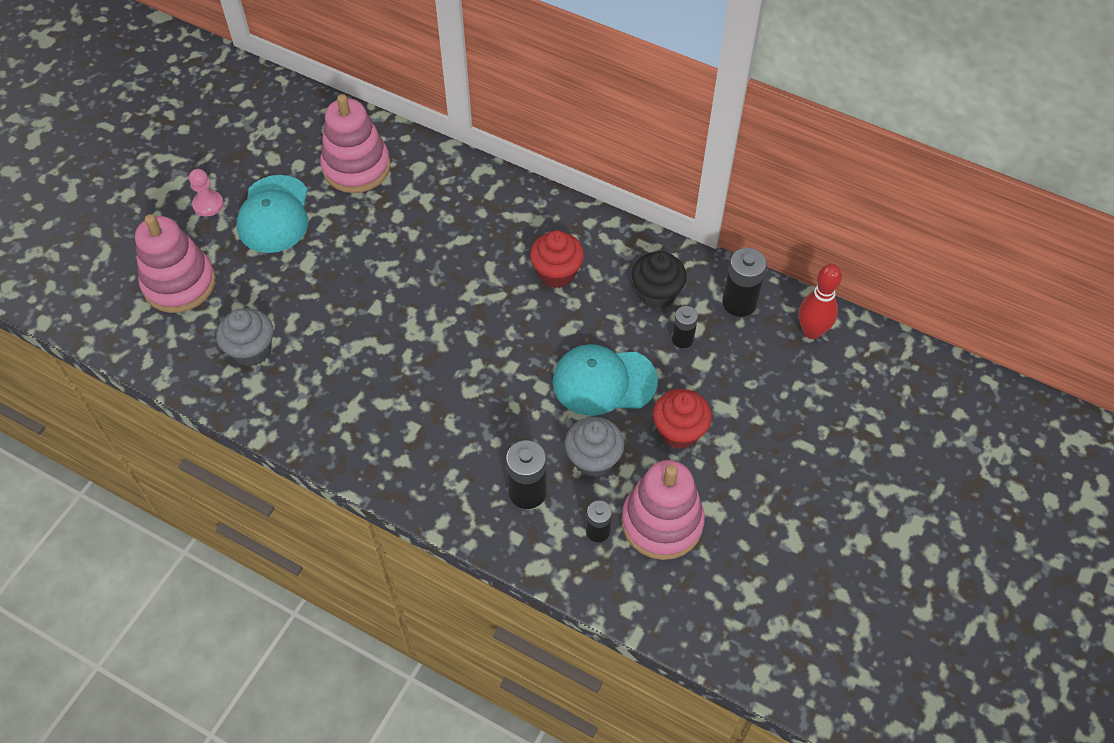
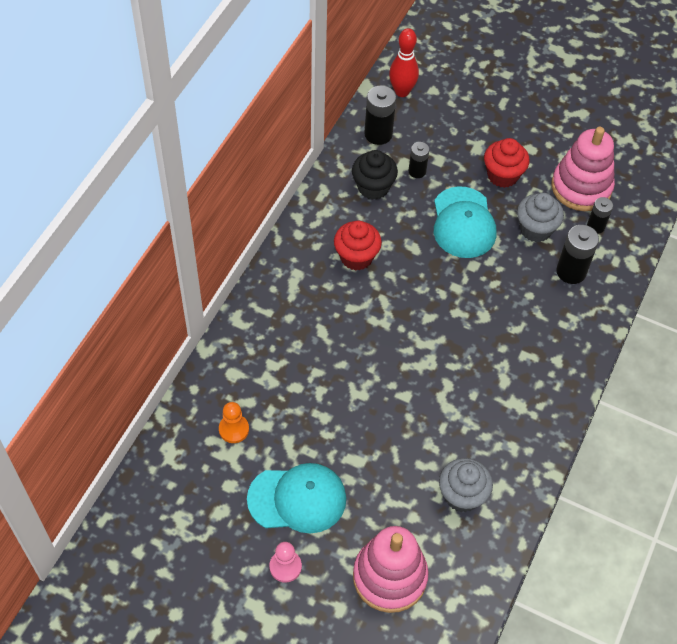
camera: 95 degrees left, 0 degrees up
pink stacking toy [320,94,390,193] -> orange pawn [219,402,249,443]

